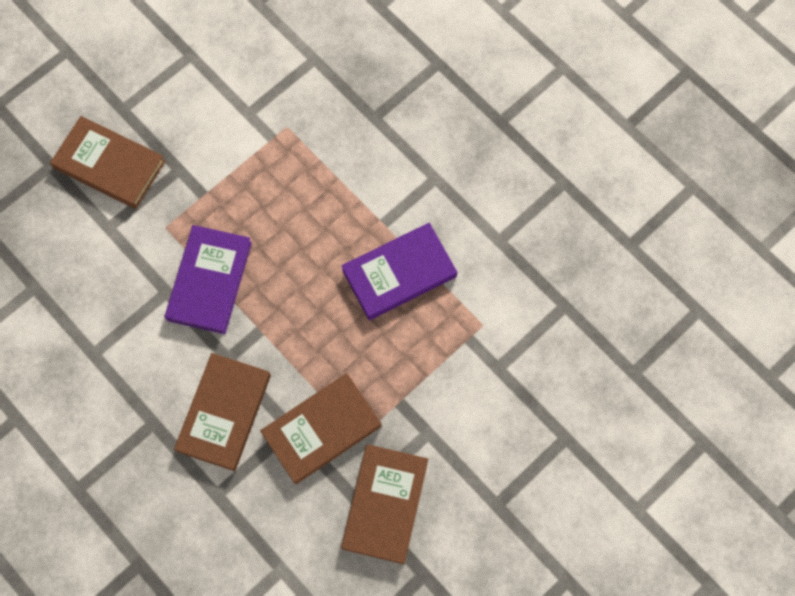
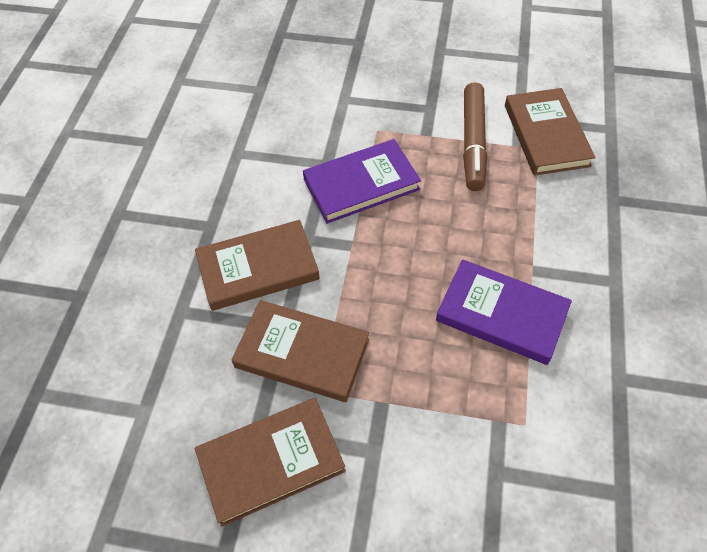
camera: 55 degrees right, 15 degrees down
brown book [50,116,166,209] -> brown book moved to [505,88,596,176]
none -> brown marker [463,82,487,191]

